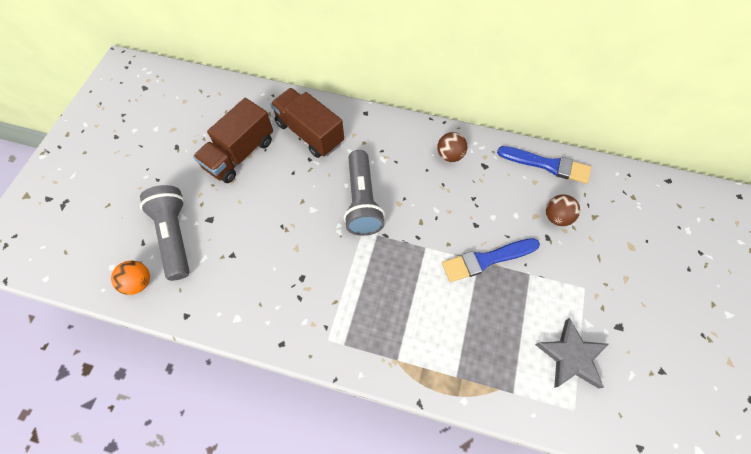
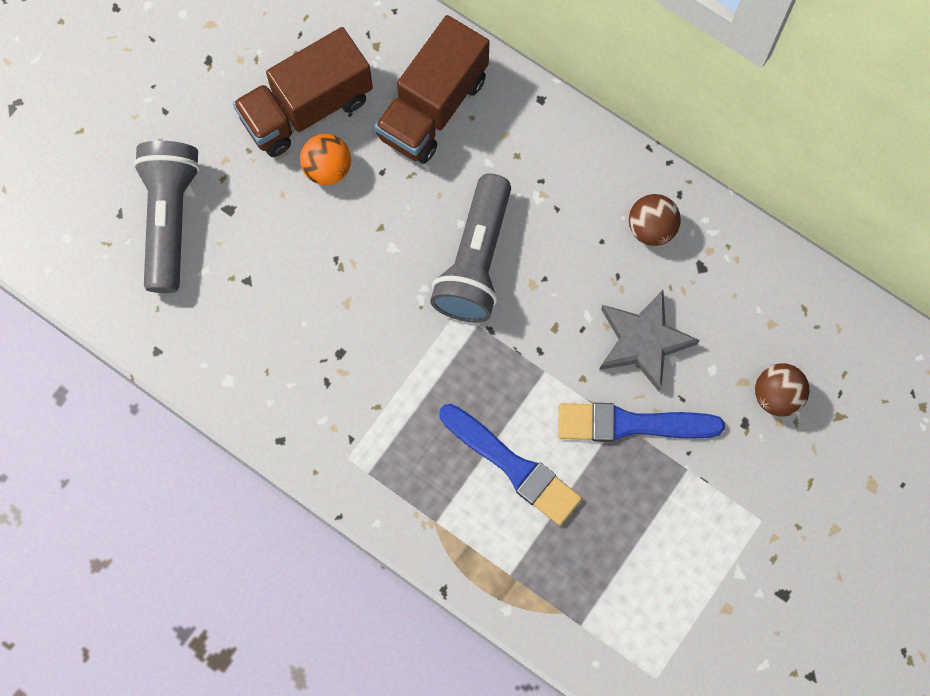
camera: 20 degrees right, 10 degrees up
orange ball [111,261,150,295] -> orange ball moved to [300,134,351,185]
brown truck [270,88,344,158] -> brown truck turned 120 degrees counterclockwise [375,15,489,164]
blue brush [497,146,591,184] -> blue brush moved to [439,404,582,525]
grey star [535,318,609,389] -> grey star moved to [599,290,700,392]

